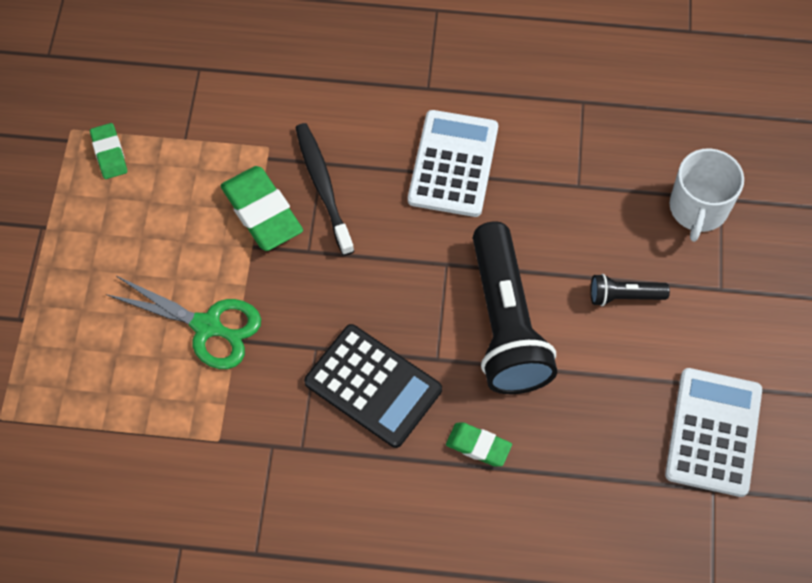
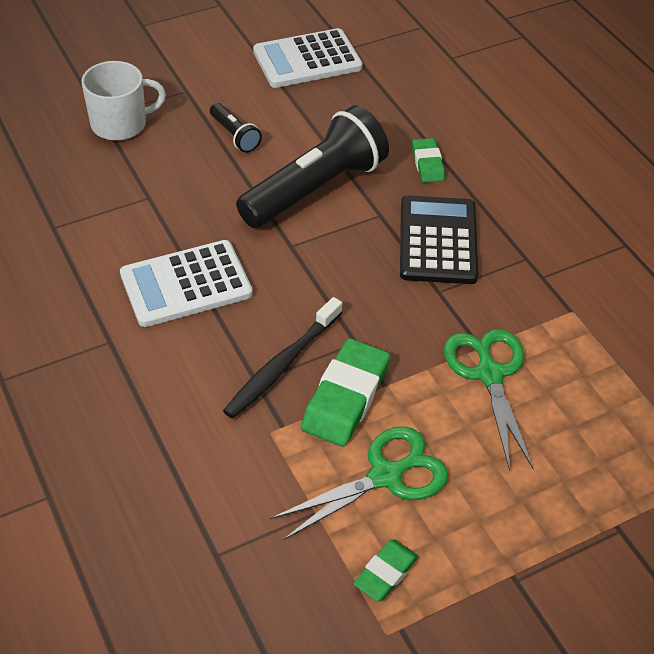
camera: 125 degrees left, 15 degrees down
none -> green scissors [270,426,448,540]

